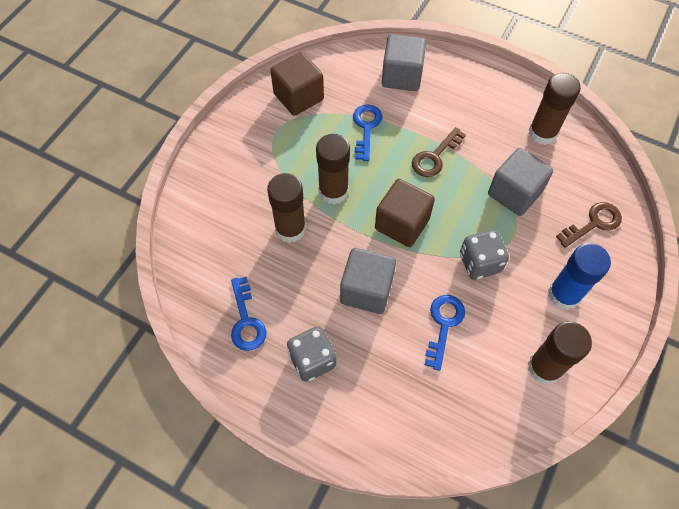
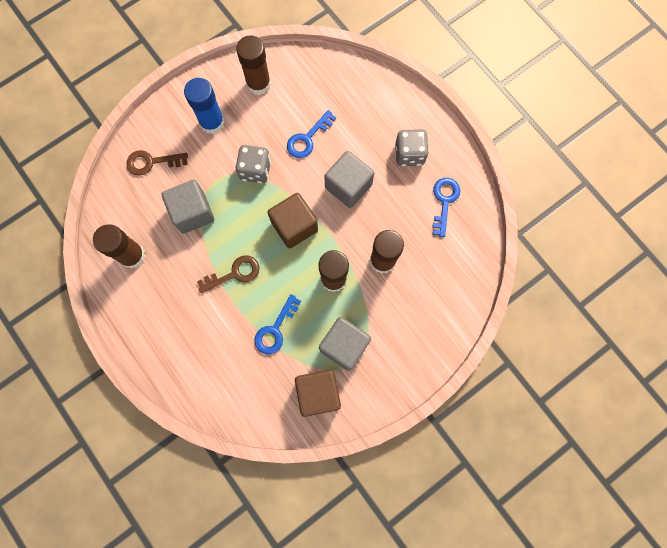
camera: 155 degrees left, 15 degrees up
grey cube [382,34,426,91] -> grey cube moved to [319,317,371,371]

